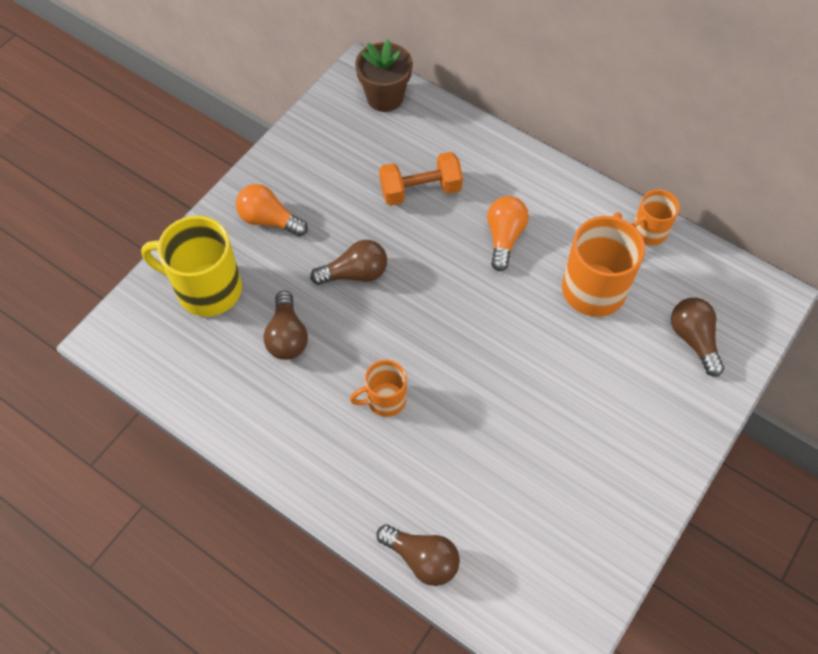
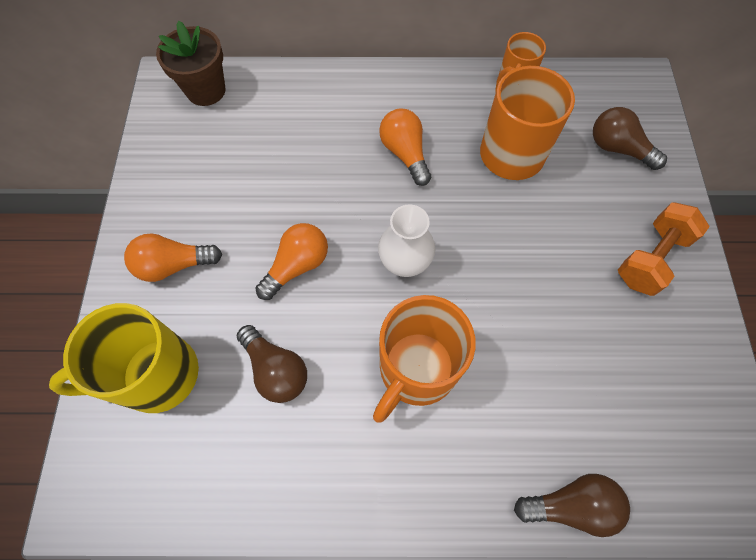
camera: 35 degrees left, 5 degrees up
brown light bulb [310,240,387,285] -> orange light bulb [255,223,328,300]
orange mug [350,360,407,417] -> orange mug [373,295,476,423], size x1.75
orange dumbbell [379,152,463,206] -> orange dumbbell moved to [618,202,710,296]
none -> white vase [378,205,435,277]

